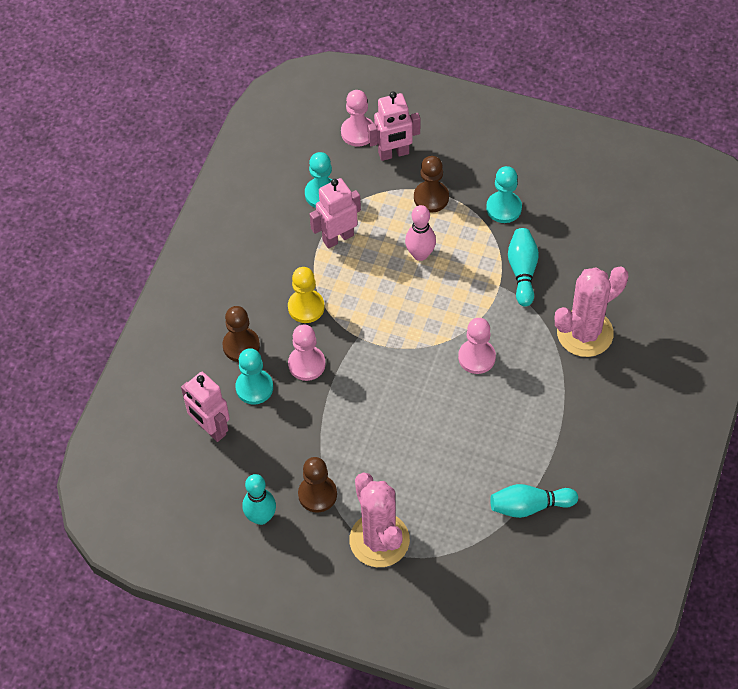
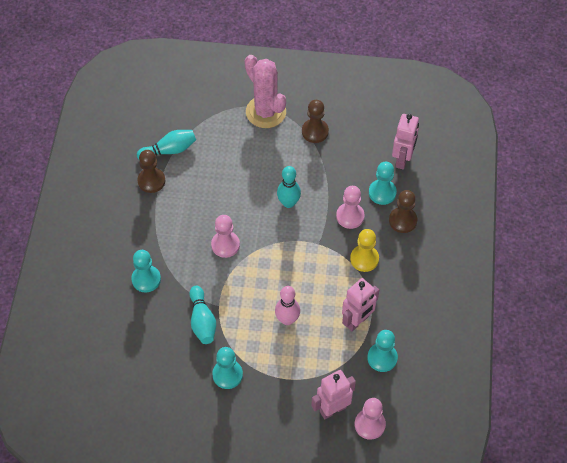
camera: 165 degrees right, 0 degrees up
pink robot [181,372,230,442] -> pink robot turned 75 degrees clockwise [392,114,419,170]
turquoise bowling pin [242,474,276,525] -> turquoise bowling pin moved to [277,166,301,208]
brown pawn [414,156,449,213] -> brown pawn moved to [137,150,165,193]
pink cactus [555,266,628,357] -> turquoise pawn [131,250,161,292]

